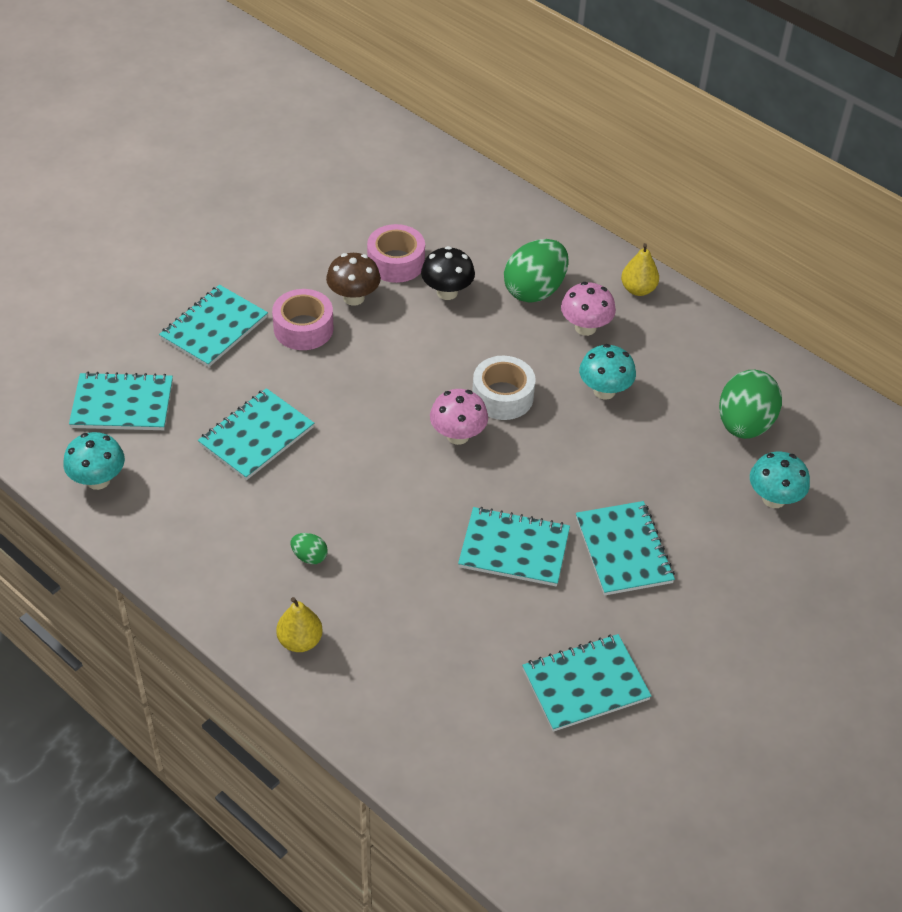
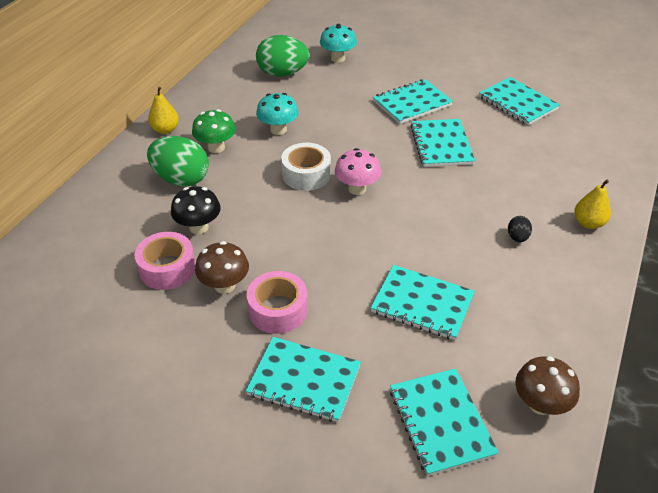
camera: 105 degrees left, 5 degrees down
turquoise mushroom [63,432,125,490] -> brown mushroom [515,356,580,415]
green egg [291,533,328,564] -> black egg [508,216,532,242]
pink mushroom [561,282,616,336] -> green mushroom [192,109,236,153]

